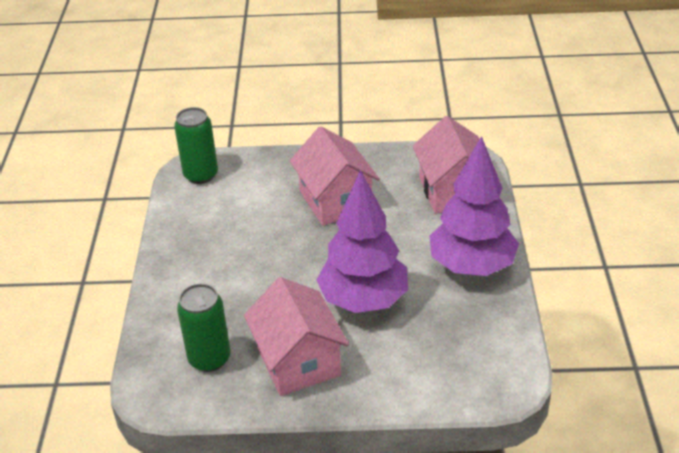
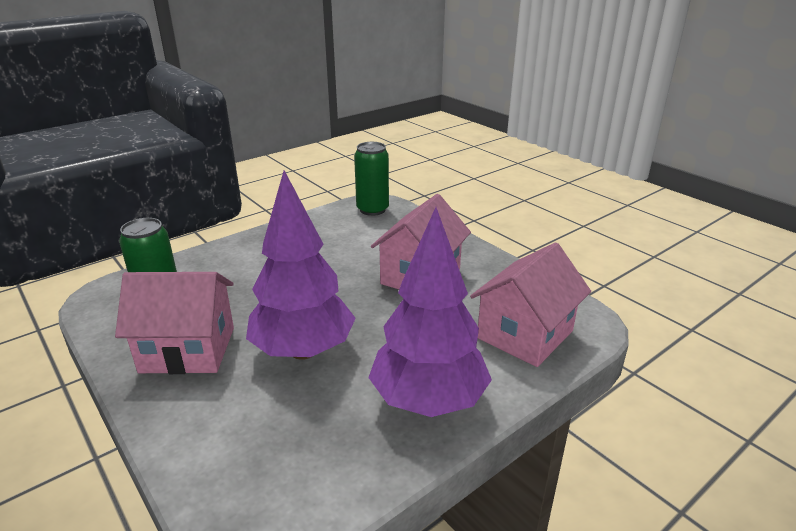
camera: 50 degrees right, 10 degrees down
pink house [244,277,349,396] -> pink house turned 60 degrees clockwise [115,272,234,374]

